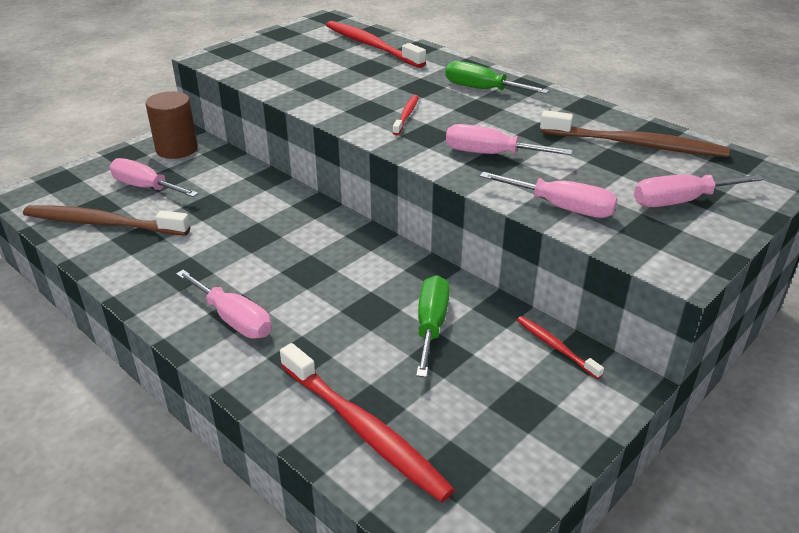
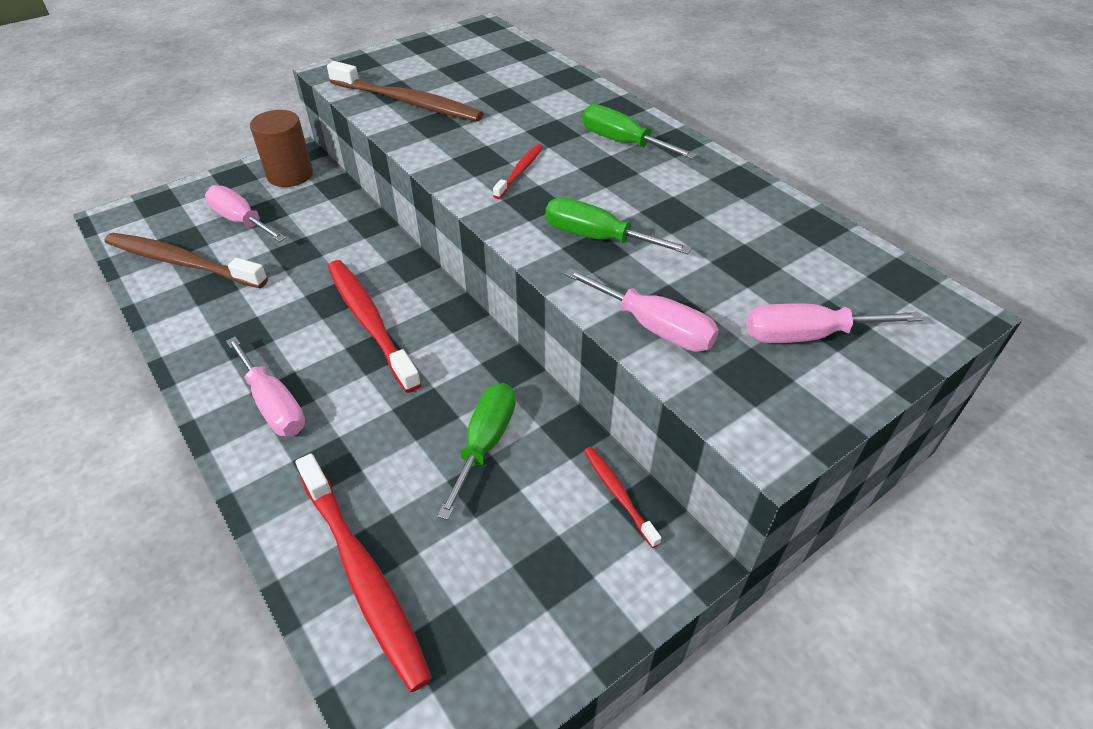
camera: 10 degrees right, 10 degrees up
red toothbrush [326,21,426,68] -> red toothbrush moved to [328,260,422,393]
pink screwdriver [446,124,573,155] -> green screwdriver [545,198,692,254]
brown toothbrush [540,110,730,157] -> brown toothbrush moved to [327,61,483,121]

